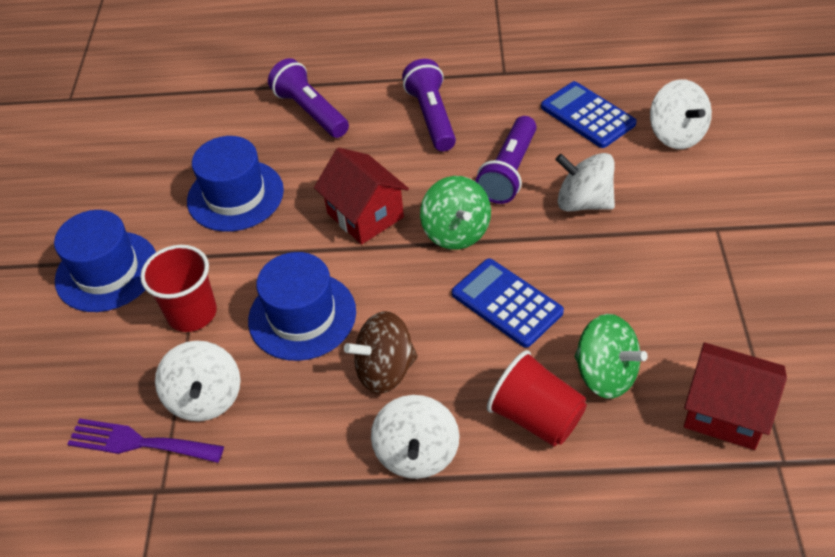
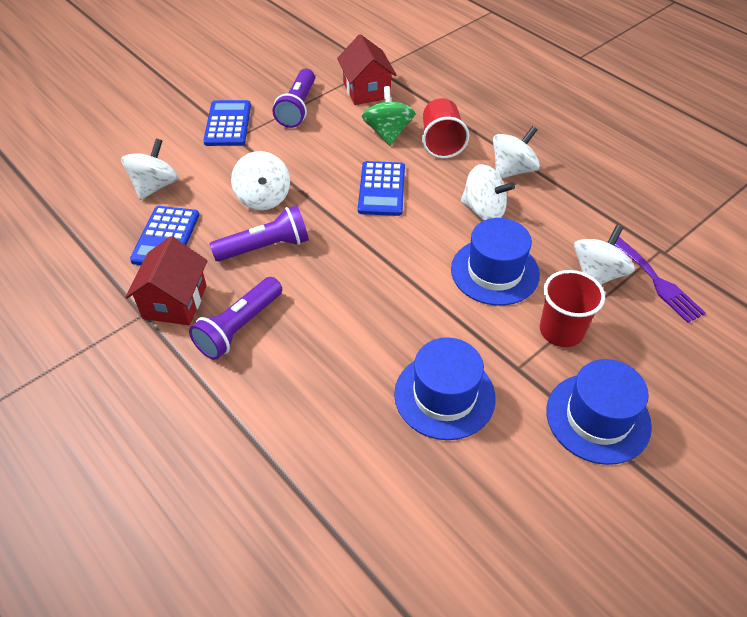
camera: 135 degrees left, 0 degrees up
purple flashlight [268,58,349,138] -> purple flashlight moved to [273,69,315,128]
red house [314,148,409,245] -> red house moved to [125,236,207,325]
brown spinning top [344,311,418,394] -> white spinning top [461,164,515,221]
green spinning top [420,176,491,250] -> none
none -> blue calculator [203,100,251,146]

